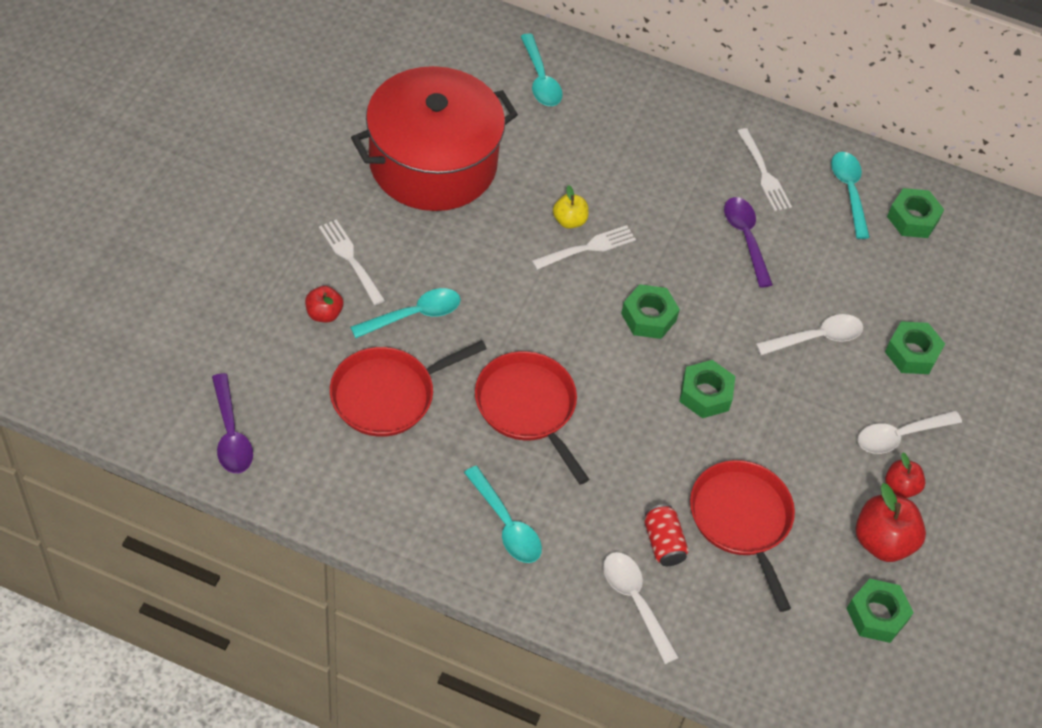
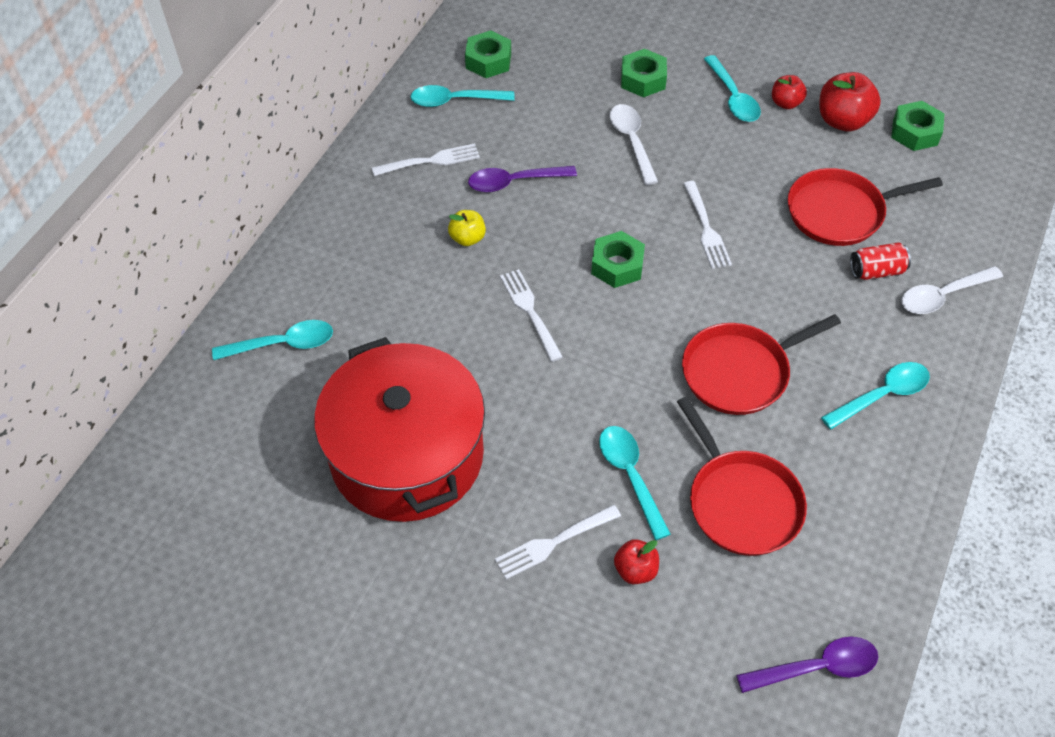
camera: 80 degrees left, 0 degrees up
yellow apple [553,185,589,229] -> yellow apple moved to [448,210,486,246]
green nut [679,360,735,418] -> white fork [683,181,732,269]
white spoon [858,410,962,454] -> turquoise spoon [704,55,761,122]

